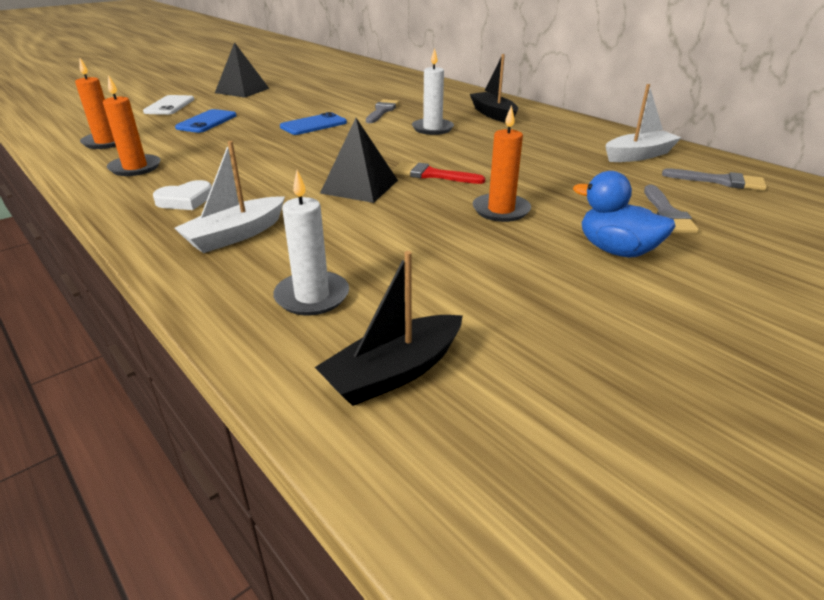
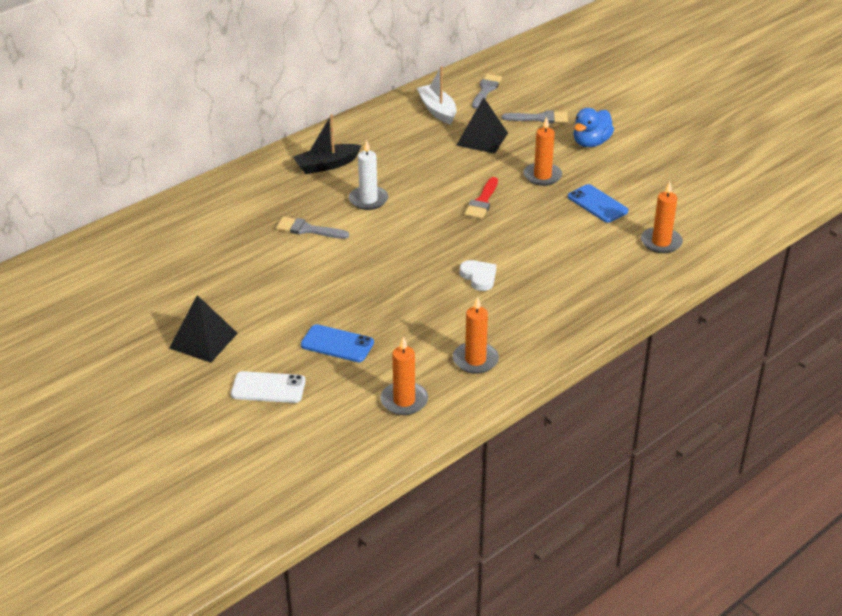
camera: 90 degrees left, 5 degrees up
white heart [153,180,212,210] -> white heart moved to [460,260,496,291]
white boat [174,141,285,253] -> none
white candle [273,170,349,315] -> orange candle [641,182,683,253]
blue phone [280,112,347,135] -> blue phone moved to [568,184,628,223]
black boat [315,251,463,406] -> none
black pyramid [320,118,398,203] -> black pyramid moved to [456,97,508,154]

